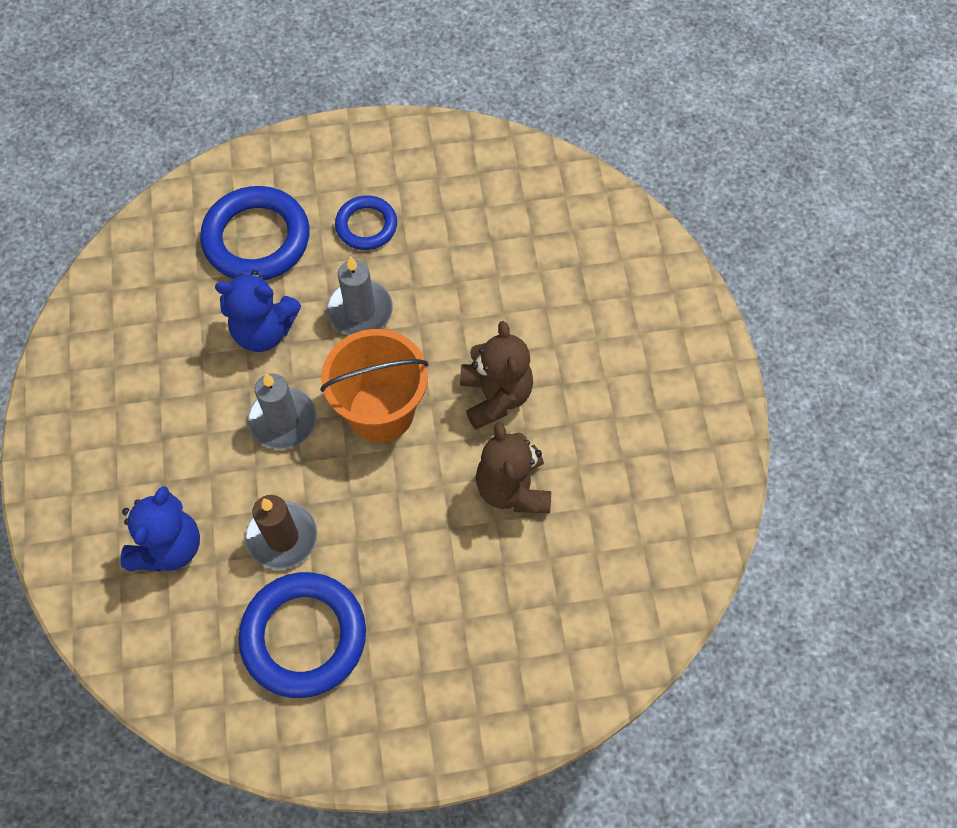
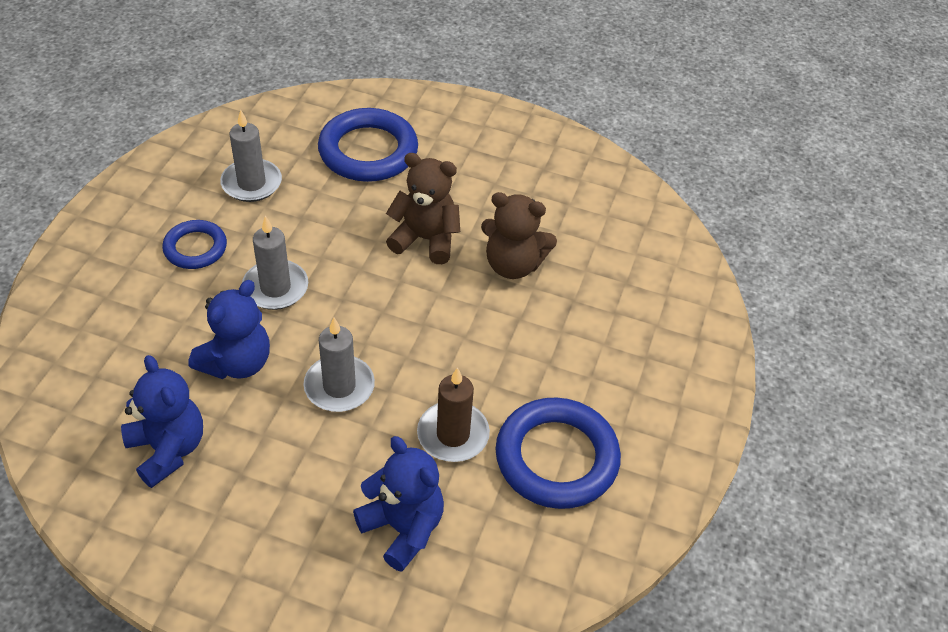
camera: 65 degrees left, 15 degrees down
blue ring [200,186,310,280] -> blue ring moved to [318,108,418,182]
orange bucket [320,329,429,442] -> none
none -> blue teddy bear [121,355,203,488]
none -> grey candle [220,110,282,202]

